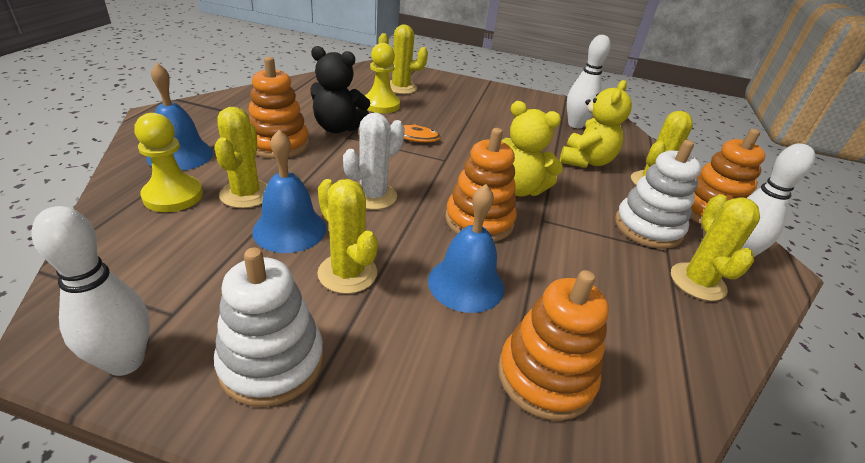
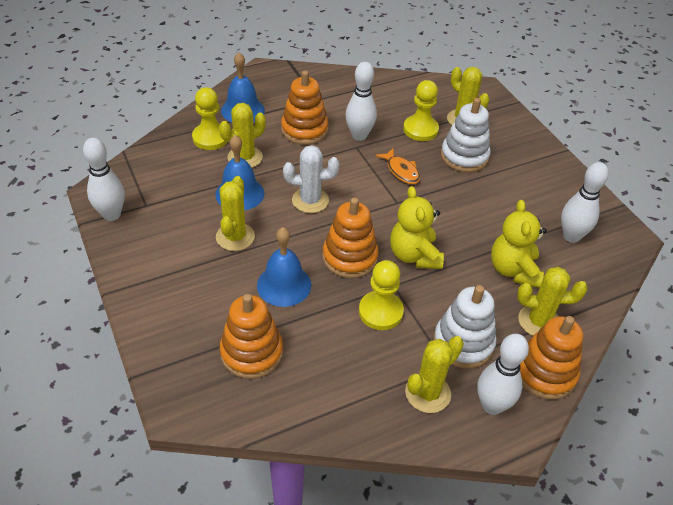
camera: 50 degrees right, 10 degrees up
white stacking toy [214,248,324,407] -> white stacking toy moved to [441,98,491,172]
black teddy bear [311,46,370,133] -> white bowling pin [345,62,377,141]
yellow teddy bear [560,80,632,168] -> yellow teddy bear turned 105 degrees clockwise [491,200,547,288]
none -> yellow pawn [359,260,404,330]

